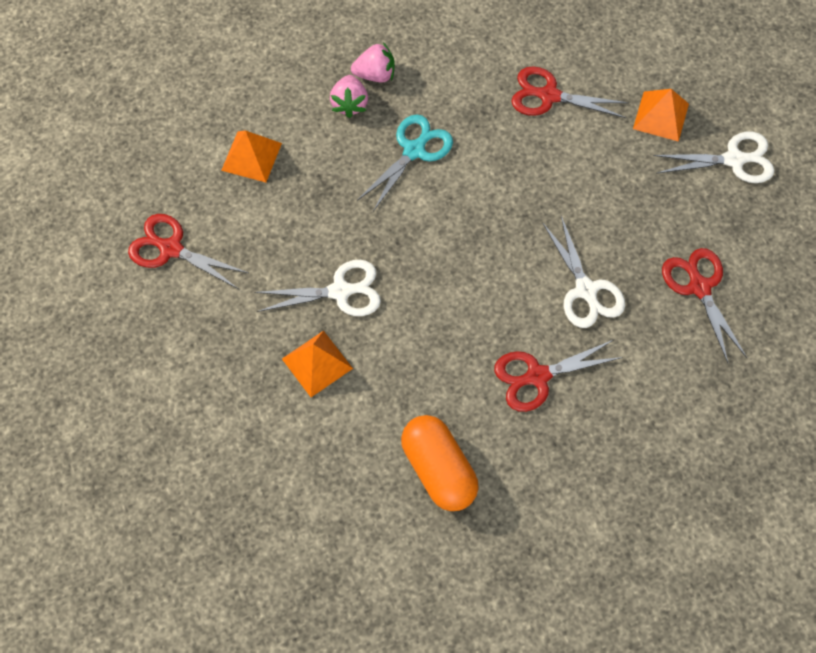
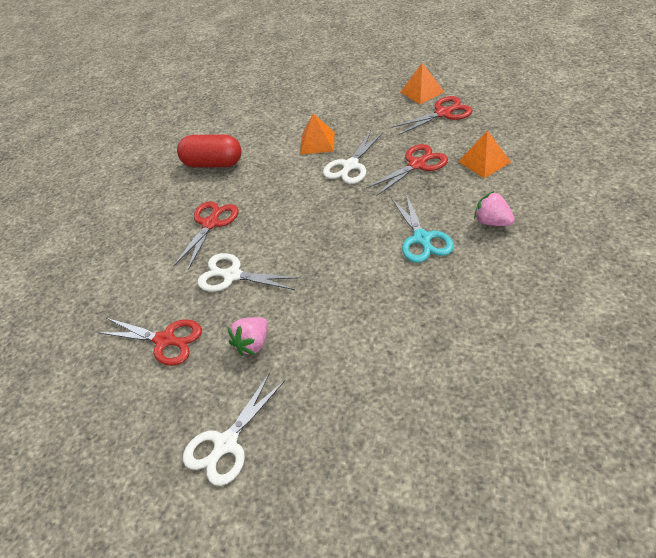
camera: 135 degrees right, 20 degrees down
pink strawberry [351,42,395,82] -> pink strawberry moved to [228,317,268,356]
orange capsule [401,415,479,511] -> red capsule [177,134,242,167]
red scissors [511,66,629,118] -> red scissors moved to [366,144,448,196]
orange pyramid [633,89,689,142] -> orange pyramid moved to [400,63,444,104]

